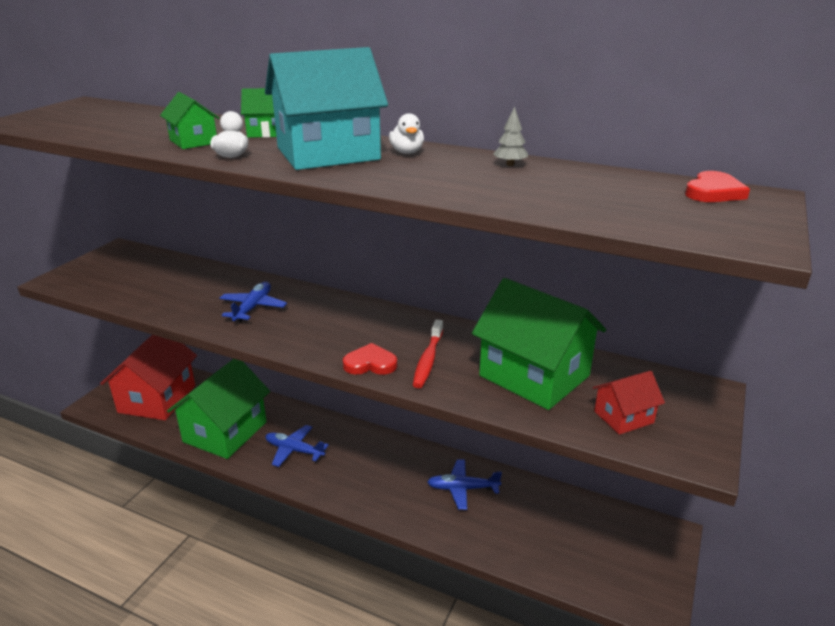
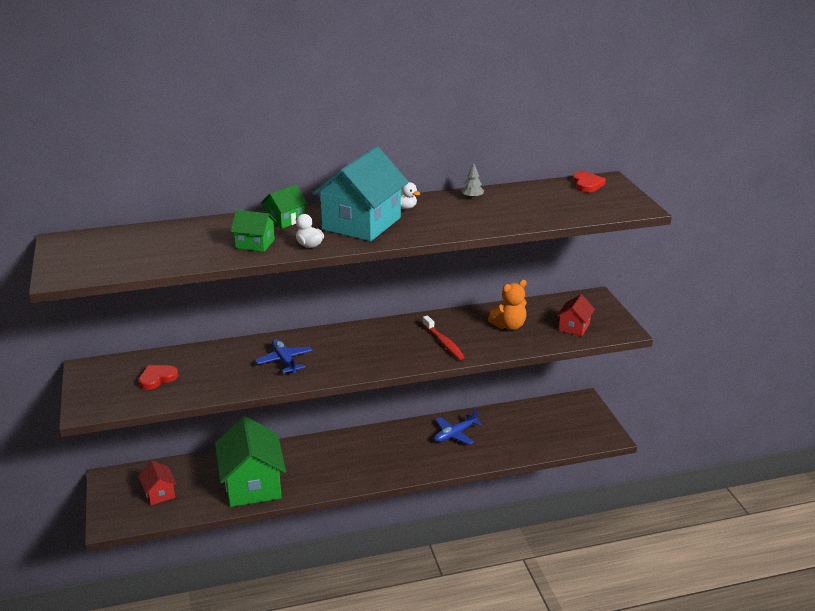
camera: 40 degrees left, 0 degrees up
red house [100,335,197,420] -> red house [138,461,177,505], size x0.48
blue plane [266,425,329,467] -> none
red heart [343,343,397,375] -> red heart moved to [138,365,178,390]
green house [472,278,606,410] -> orange teddy bear [488,280,527,330]

